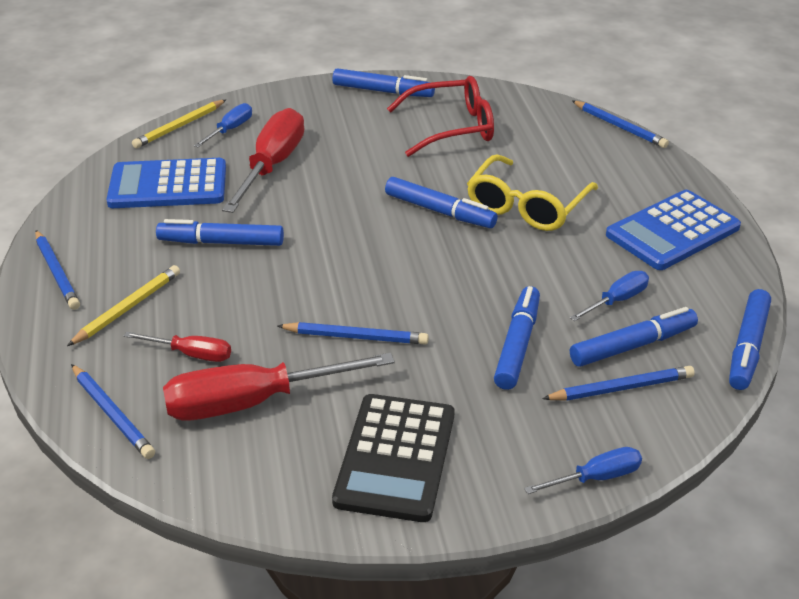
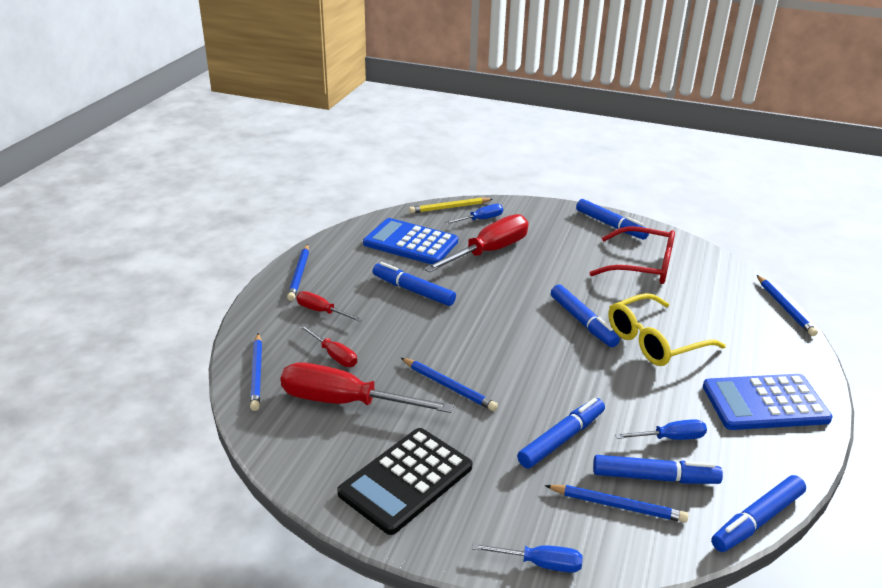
camera: 30 degrees right, 5 degrees down
yellow pencil [67,265,180,346] -> red screwdriver [296,291,363,322]

